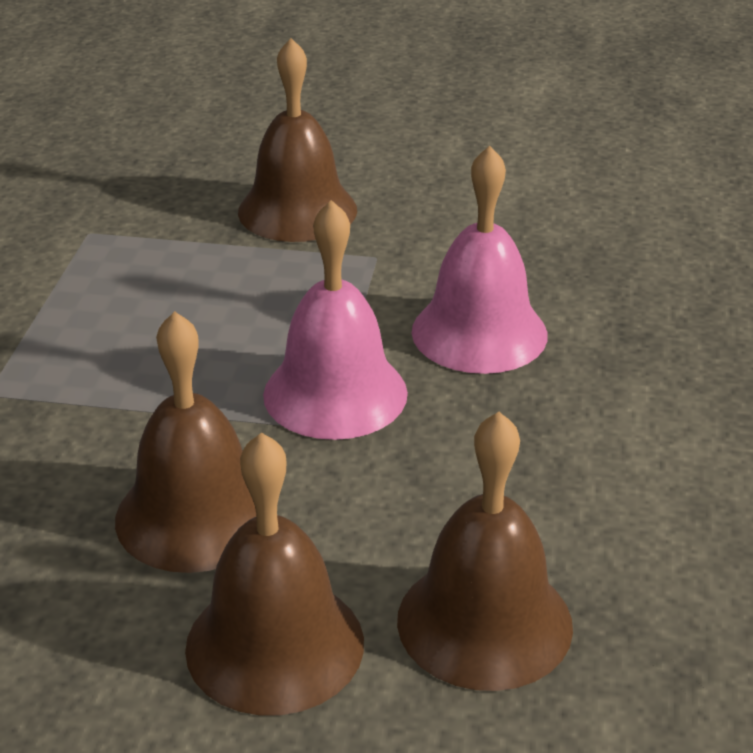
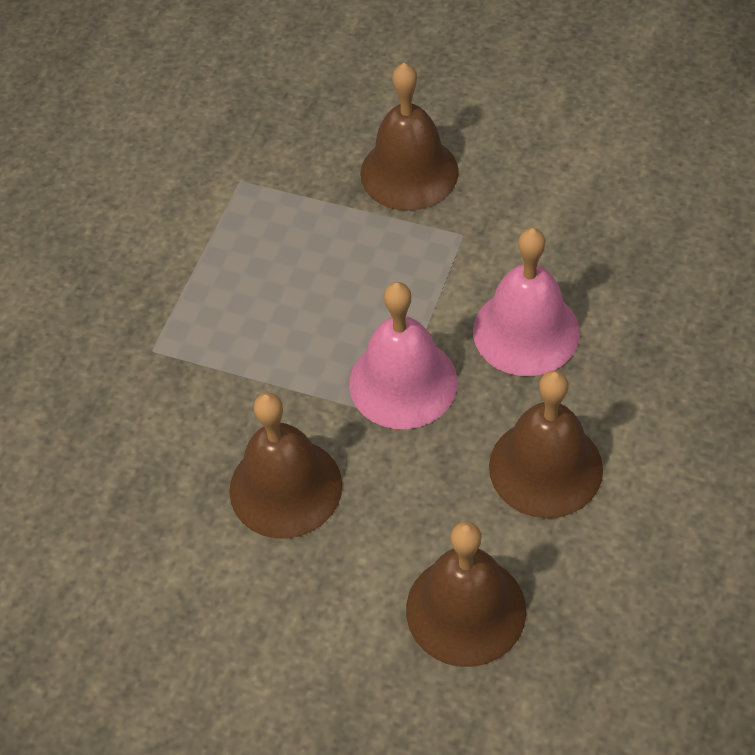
camera: 15 degrees right, 20 degrees up
brown bell [185,432,364,715] -> brown bell moved to [489,370,603,518]

